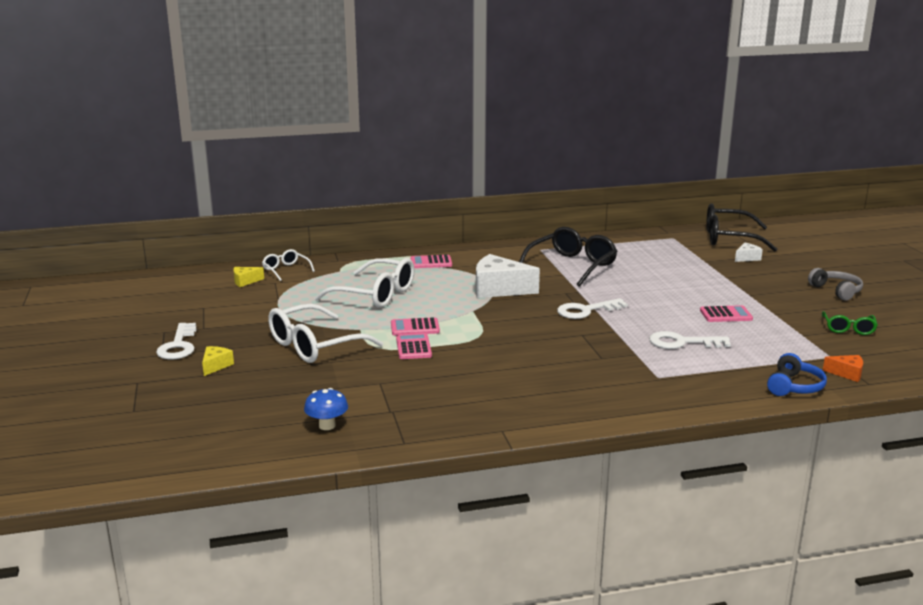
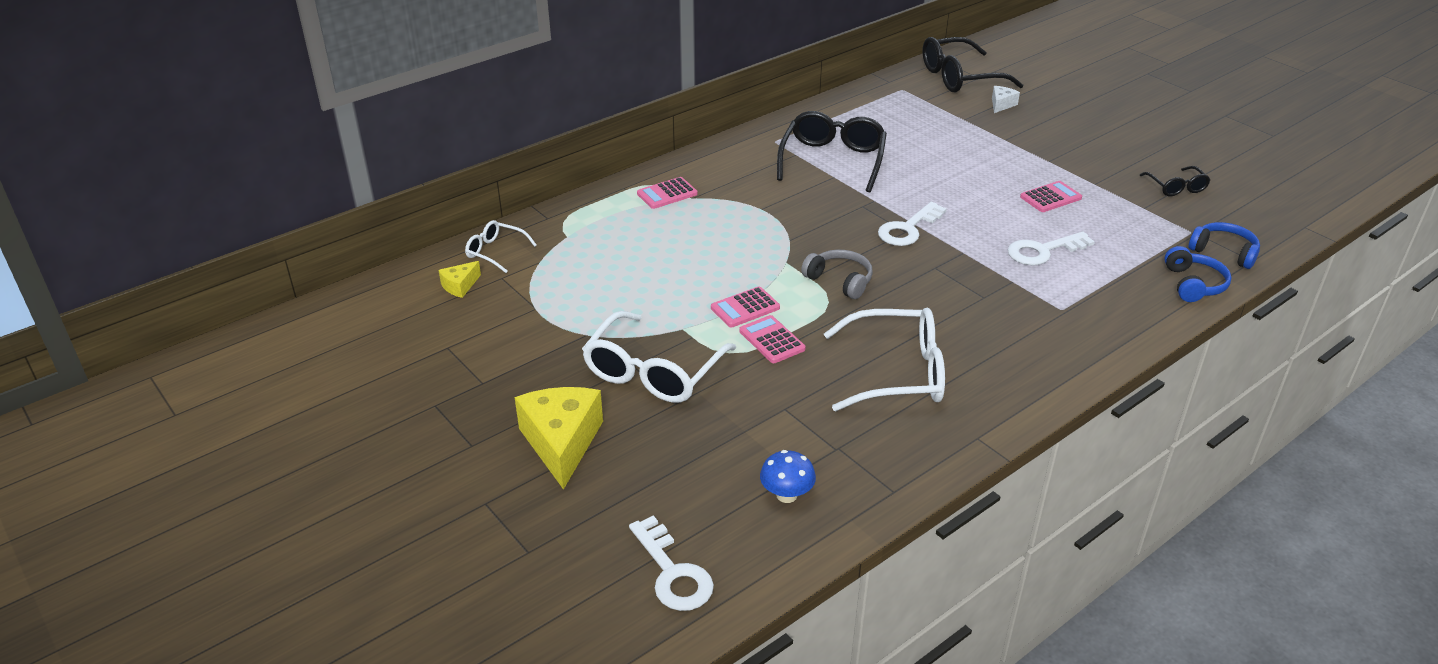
camera: 25 degrees left, 15 degrees up
white key [156,323,197,359] -> white key moved to [629,515,714,611]
yellow cheese [202,346,234,376] -> yellow cheese [515,387,603,490], size x2.09
white glasses [314,258,415,308] -> white glasses moved to [824,308,945,411]
white cheese [476,254,540,298] -> none
grey headphones [808,268,863,301] -> grey headphones moved to [801,250,873,299]
green glasses [822,311,878,335] -> black glasses [1140,166,1210,196]
orange cheese [823,355,863,382] -> blue headphones [1188,222,1260,269]

